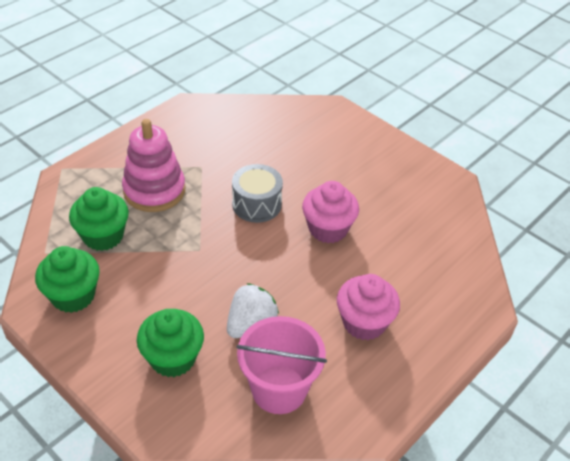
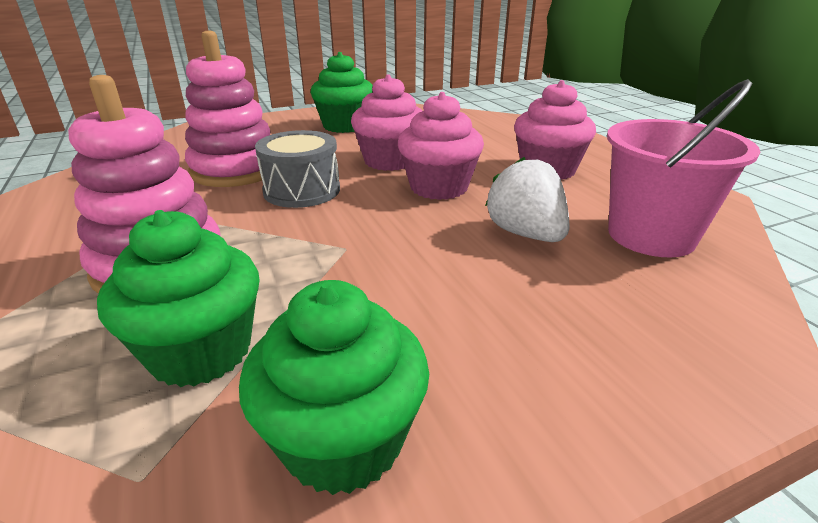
camera: 65 degrees left, 15 degrees down
green cupcake [137,309,204,377] -> green cupcake moved to [310,52,373,133]
none -> pink stacking toy [185,31,271,187]
none -> pink cupcake [398,92,484,200]

